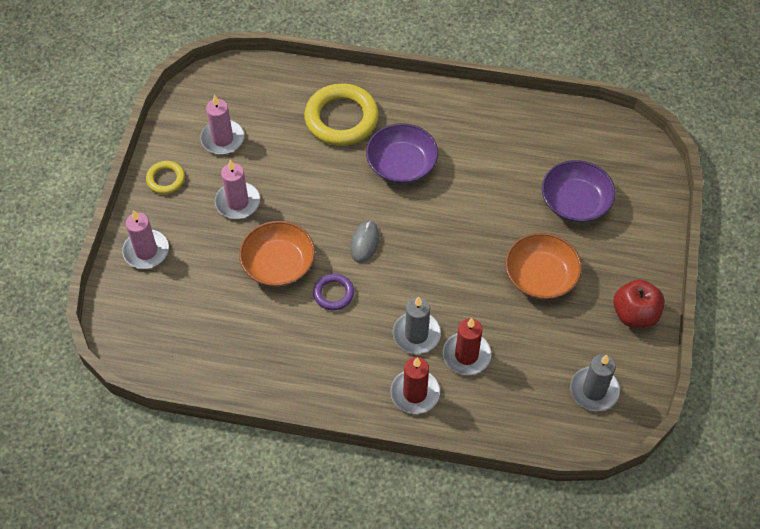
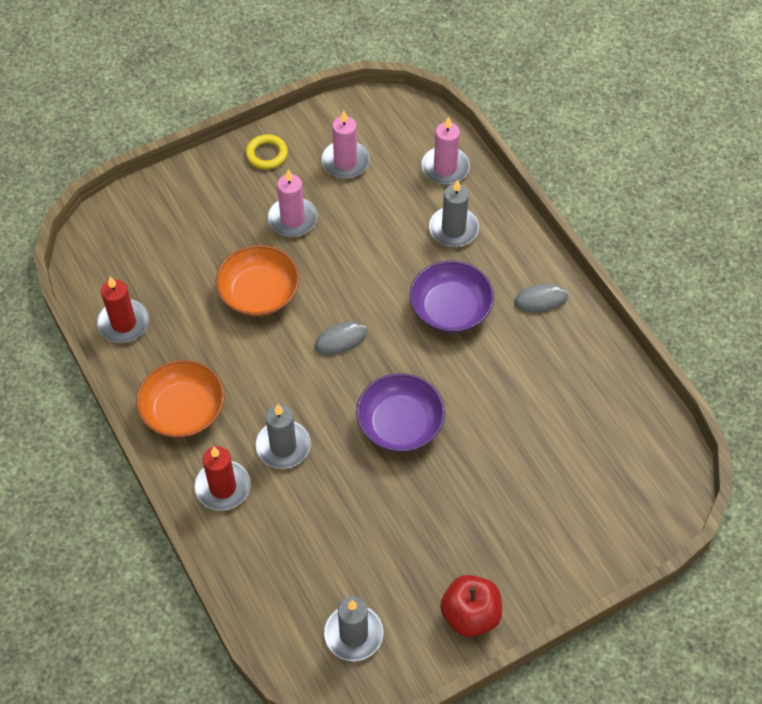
camera: 50 degrees right, 0 degrees up
pink candle [122,210,169,269] -> pink candle moved to [421,116,470,185]
yellow ring [304,83,379,146] -> grey candle [429,179,479,247]
purple ring [313,273,354,310] -> none
red candle [443,318,491,375] -> red candle moved to [97,277,149,343]
orange bowl [505,233,582,299] -> orange bowl moved to [136,360,225,438]
purple bowl [542,160,616,223] -> purple bowl moved to [356,373,445,452]
none -> grey mouse [514,284,568,313]

